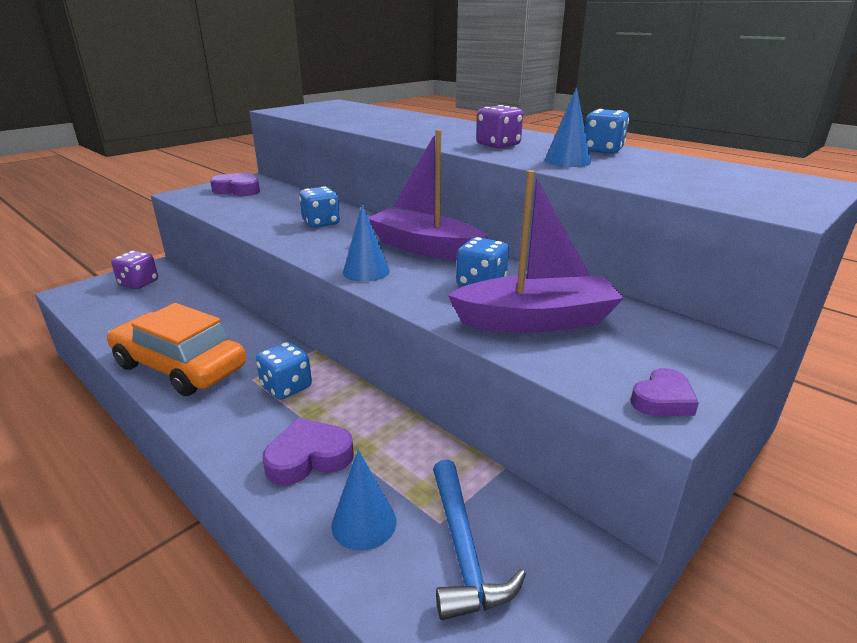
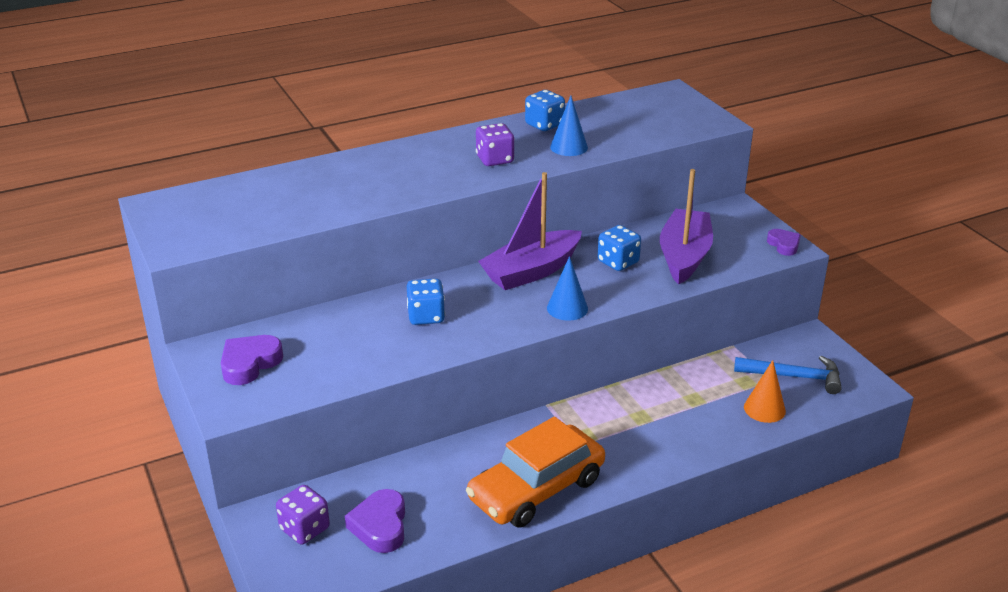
camera: 70 degrees left, 5 degrees up
blue dice [256,341,312,400] -> none
purple heart [262,417,354,485] -> purple heart moved to [345,489,405,553]
blue cone [331,449,396,551] -> orange cone [744,360,786,423]

